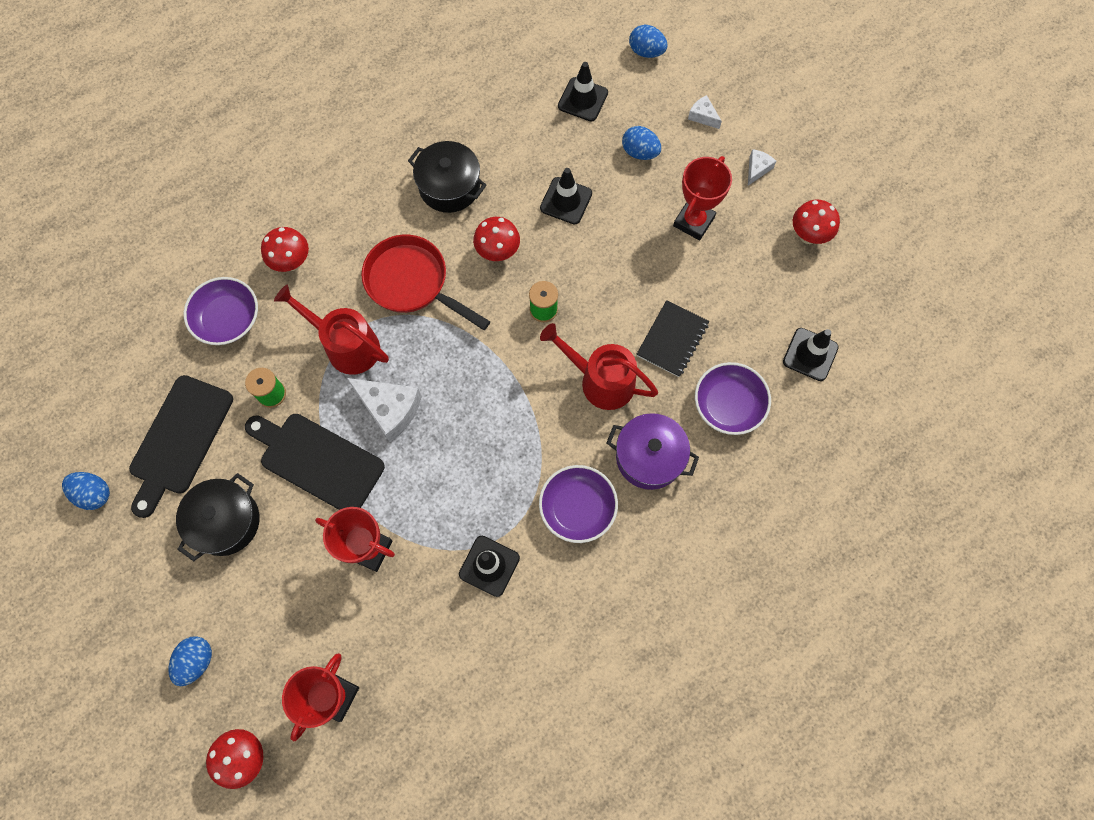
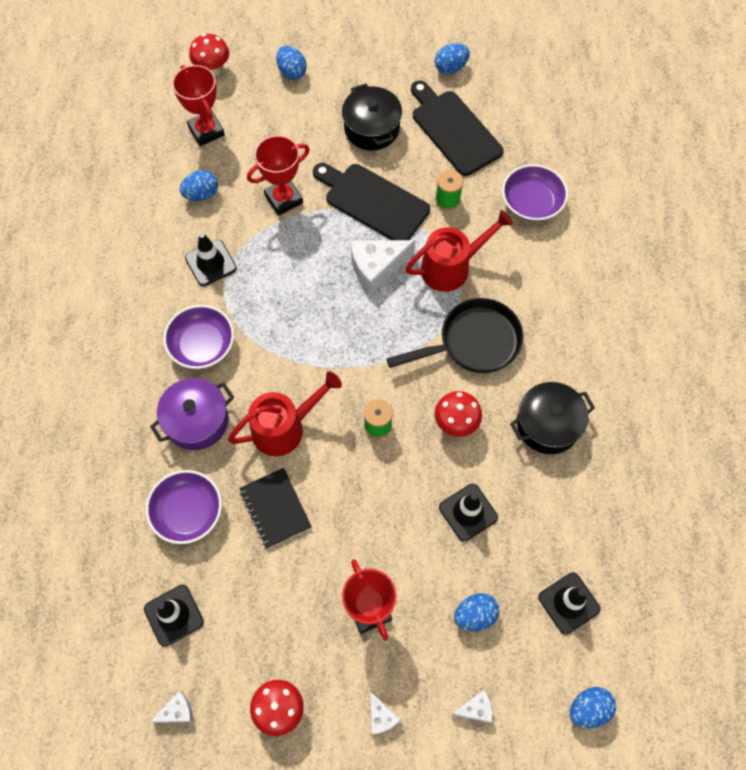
camera: 125 degrees right, 5 degrees down
black cutting board [245,414,385,510] -> black cutting board turned 120 degrees counterclockwise [313,163,430,240]
red mushroom [261,227,309,272] -> none
red pan [362,235,490,330] -> black pan [386,298,524,373]
none -> white cheese [150,691,193,723]
none -> blue egg [179,170,218,201]

